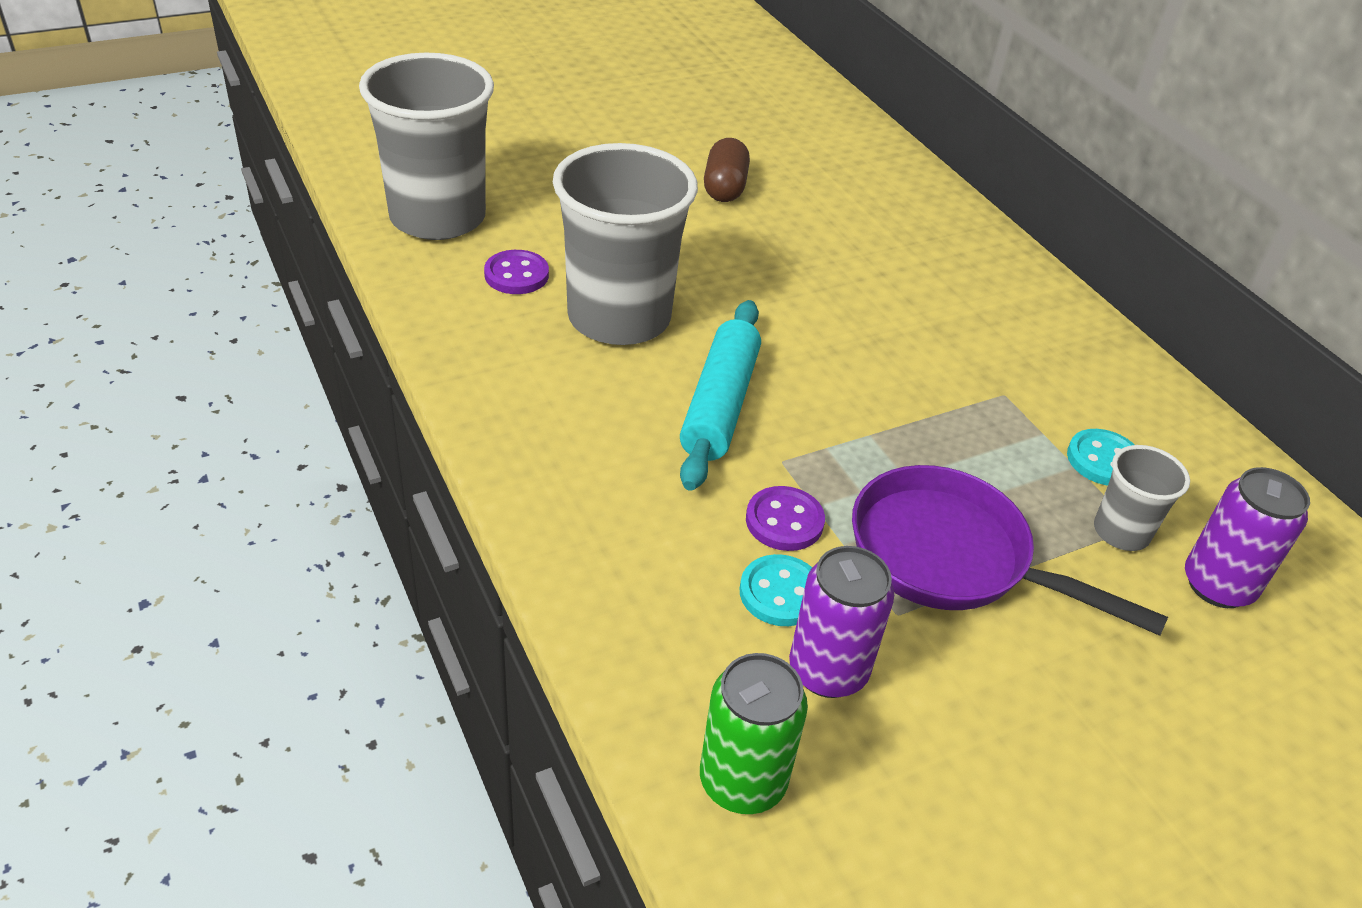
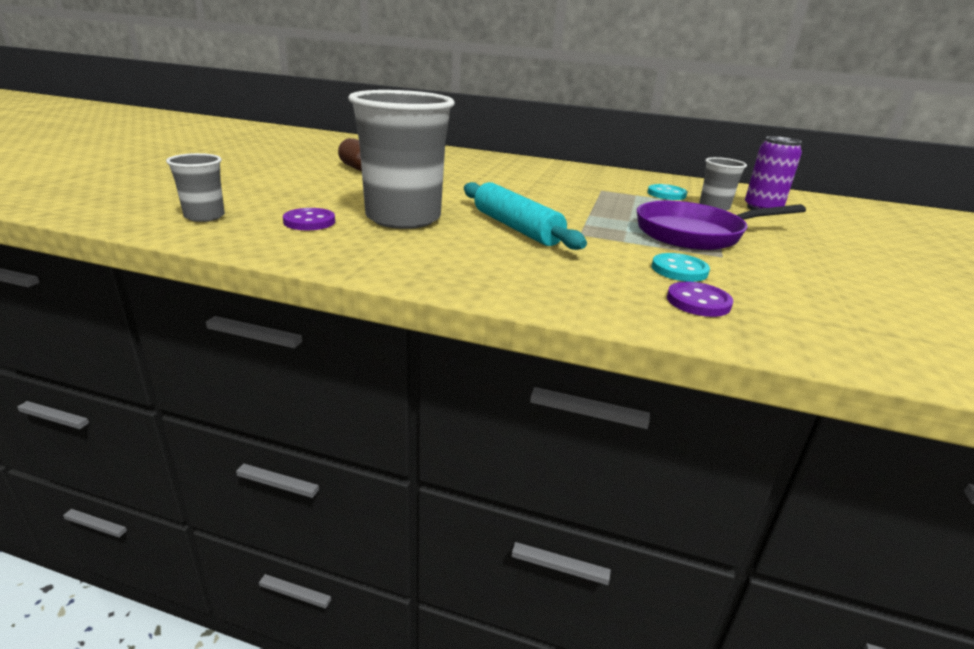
camera: 45 degrees left, 15 degrees down
grey cup [359,52,494,240] -> grey cup [166,153,225,222], size x0.47
green can [700,653,808,814] -> none
purple button [746,486,825,551] -> purple button moved to [667,282,733,317]
purple can [789,546,894,698] -> none

